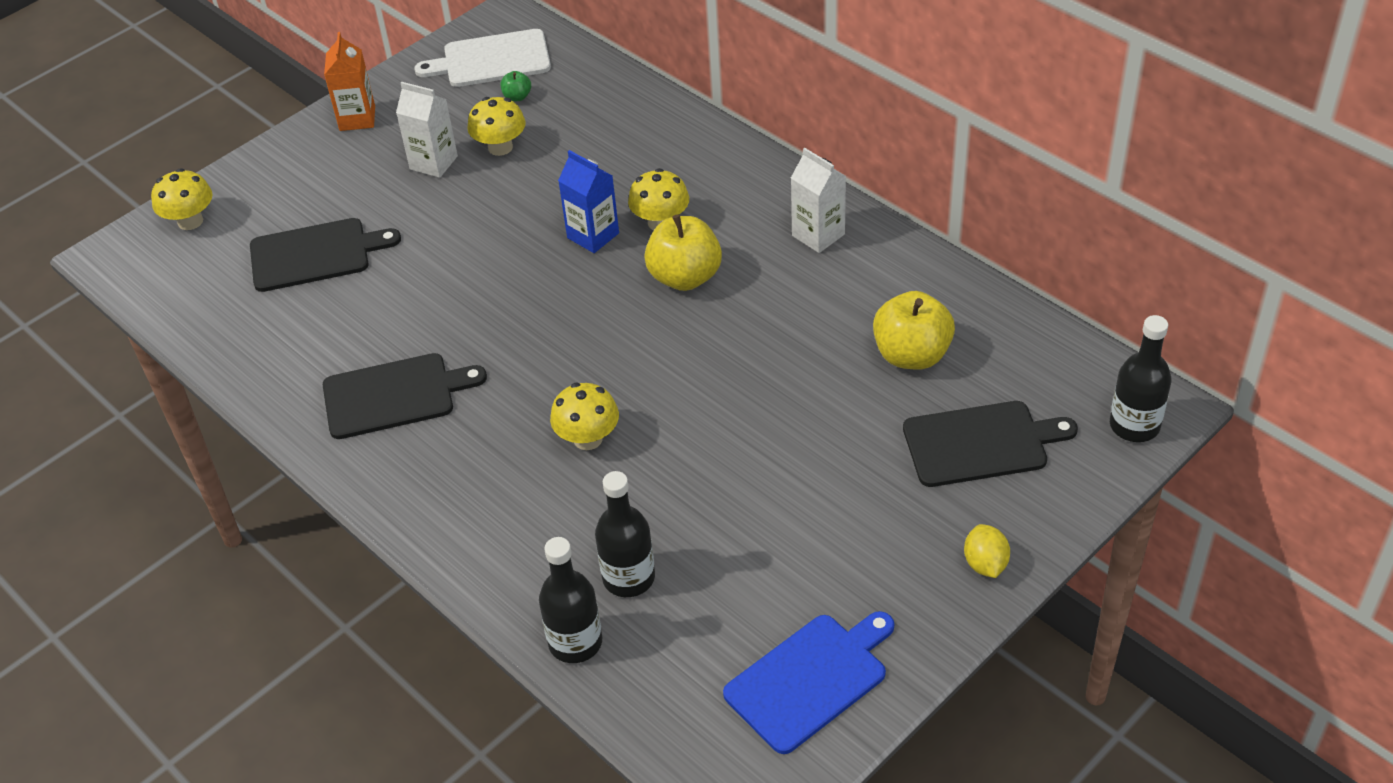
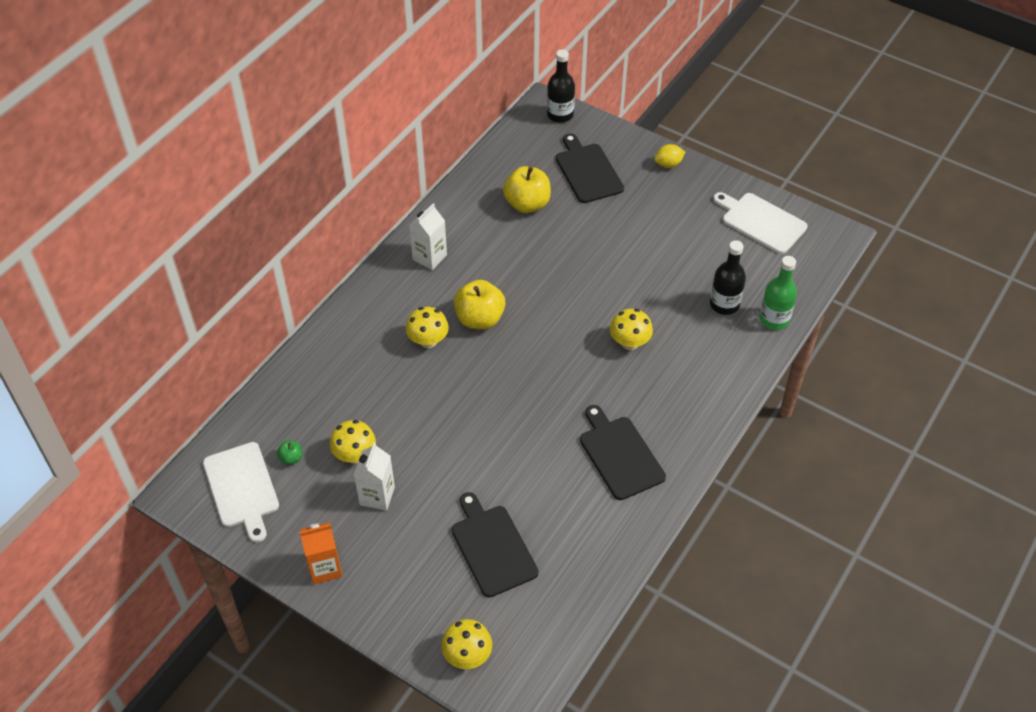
camera: 105 degrees left, 5 degrees up
black bottle [539,537,602,663] -> green bottle [759,256,797,330]
blue carton [558,150,619,253] -> none
blue cutting board [723,611,894,754] -> white cutting board [713,192,808,254]

